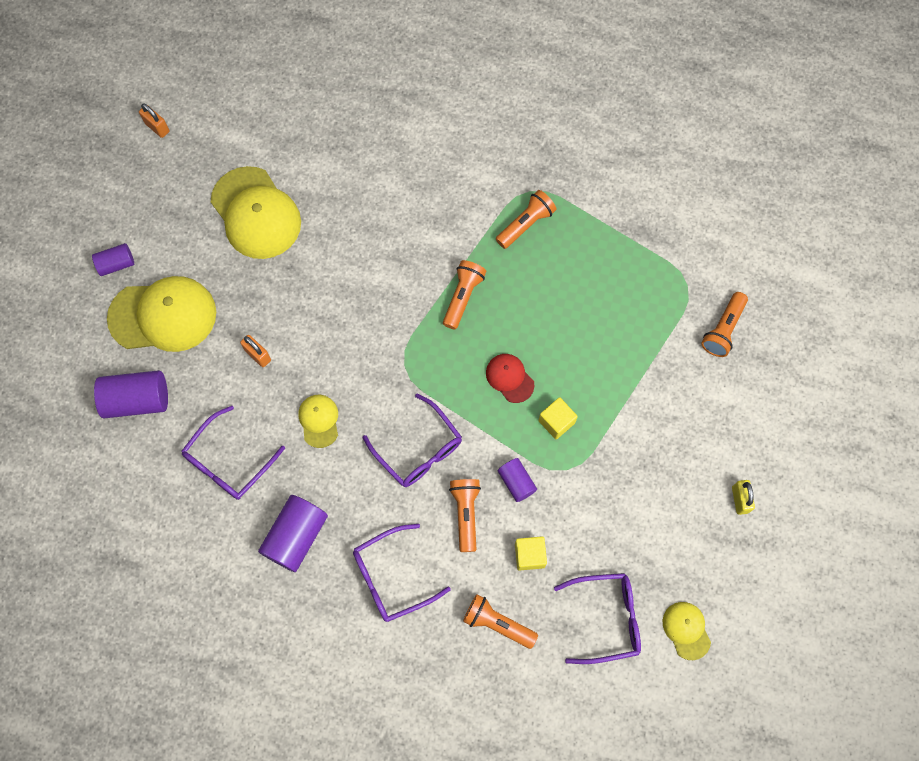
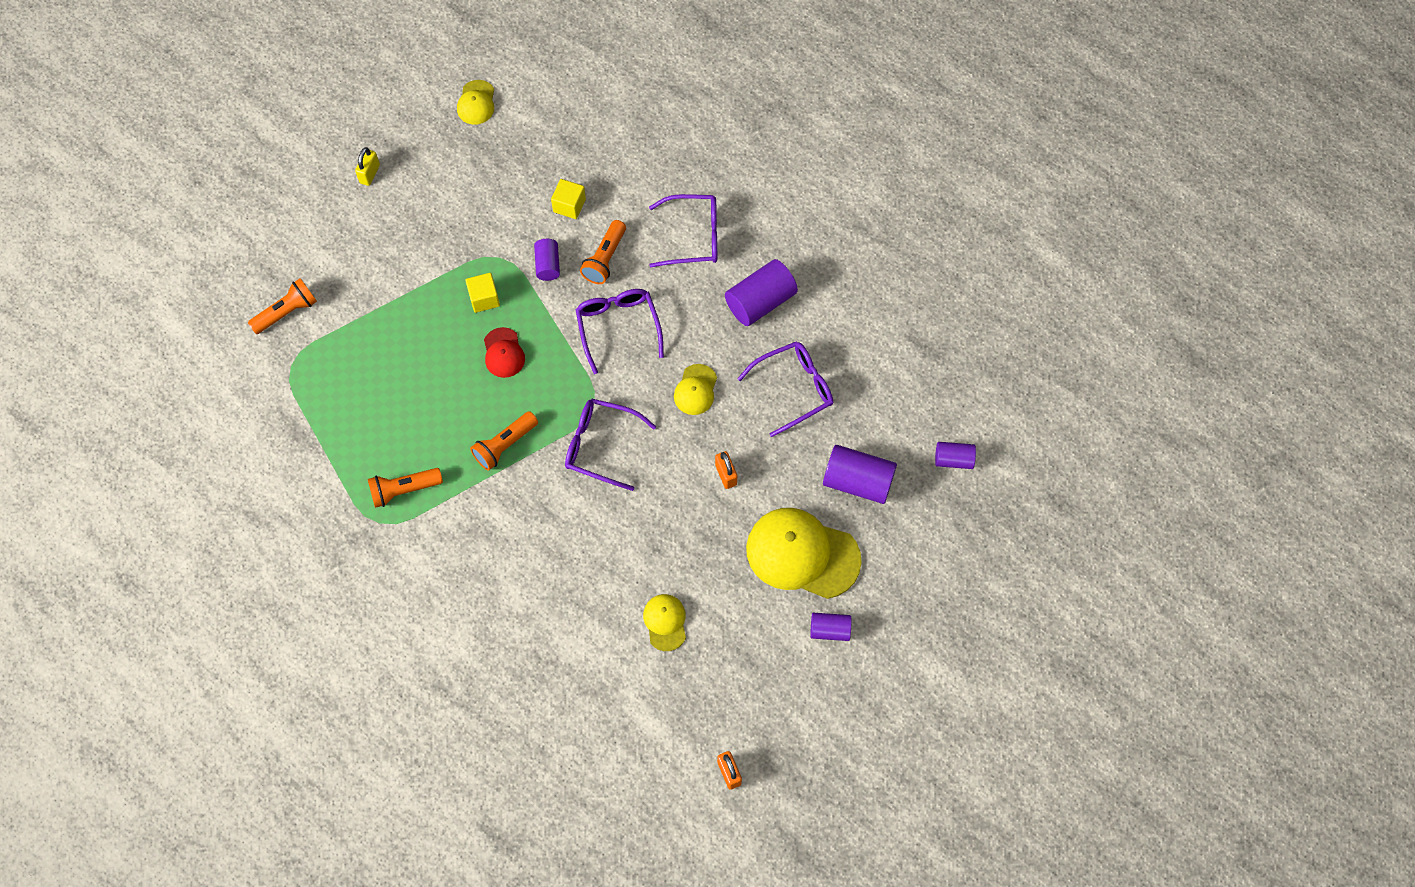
camera: 155 degrees left, 5 degrees down
yellow cap [211,166,301,259] -> yellow cap [643,594,686,651], size x0.50
orange flashlight [463,594,538,649] -> none
purple glasses [554,573,641,664] -> purple glasses moved to [565,399,656,491]
none -> purple cylinder [935,442,976,469]

